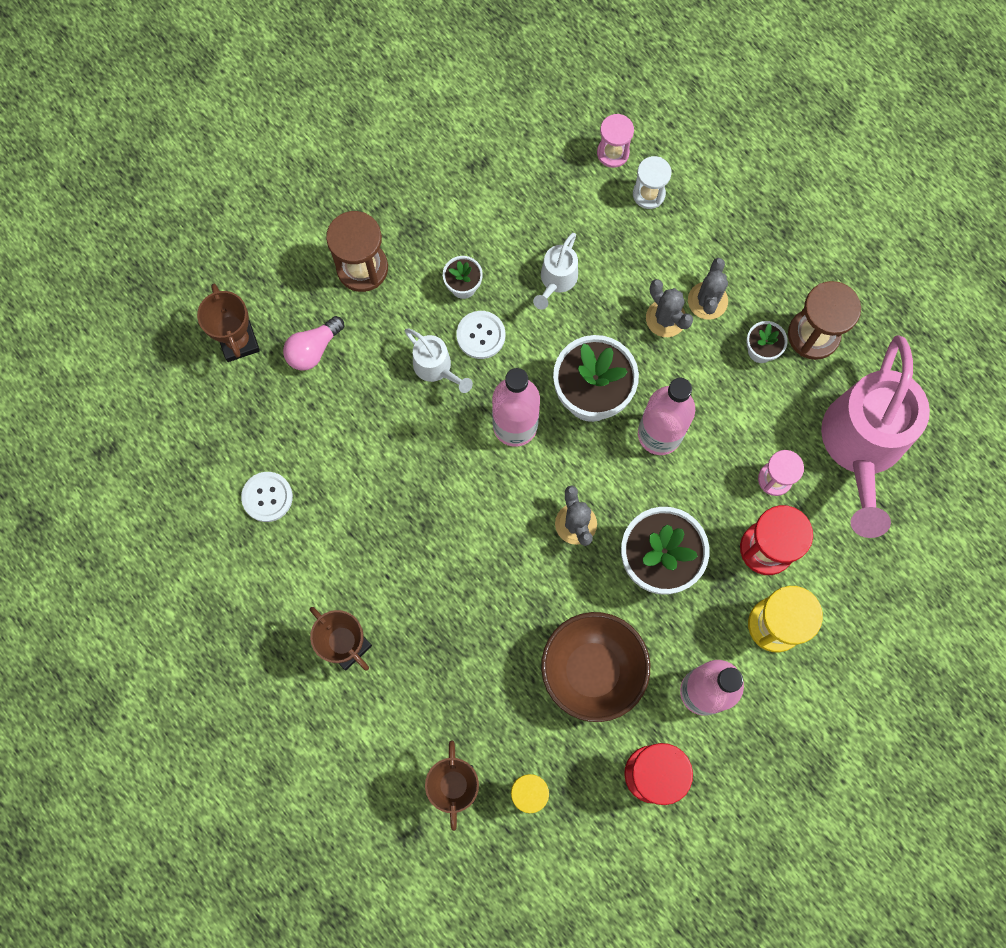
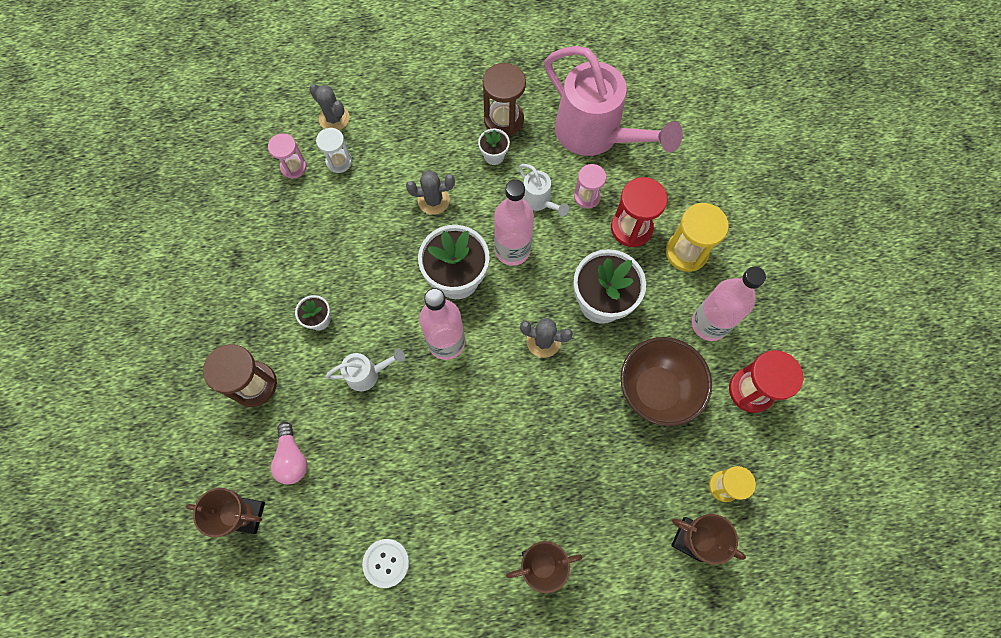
camera: 60 degrees left, 5 degrees down
white button [456,311,505,359] -> none
white watering can [533,233,578,310] -> white watering can moved to [519,164,569,216]
grey cactus [688,258,728,320] -> grey cactus moved to [309,84,350,130]

